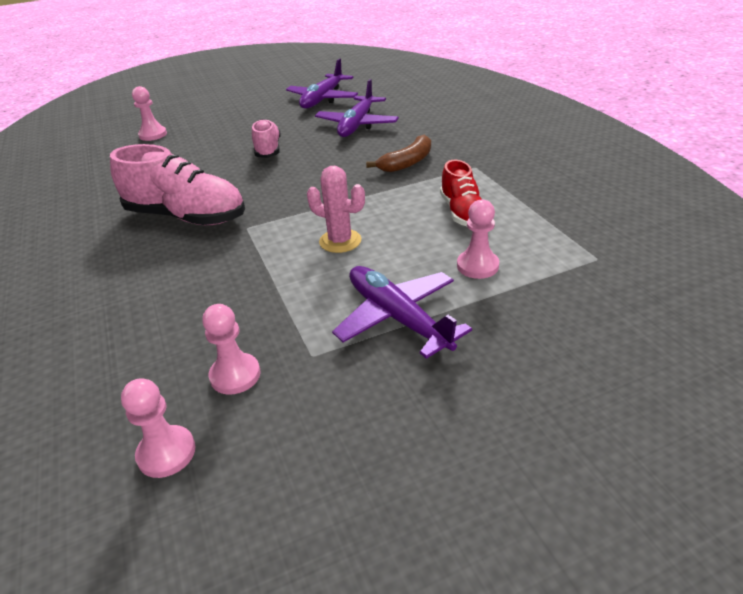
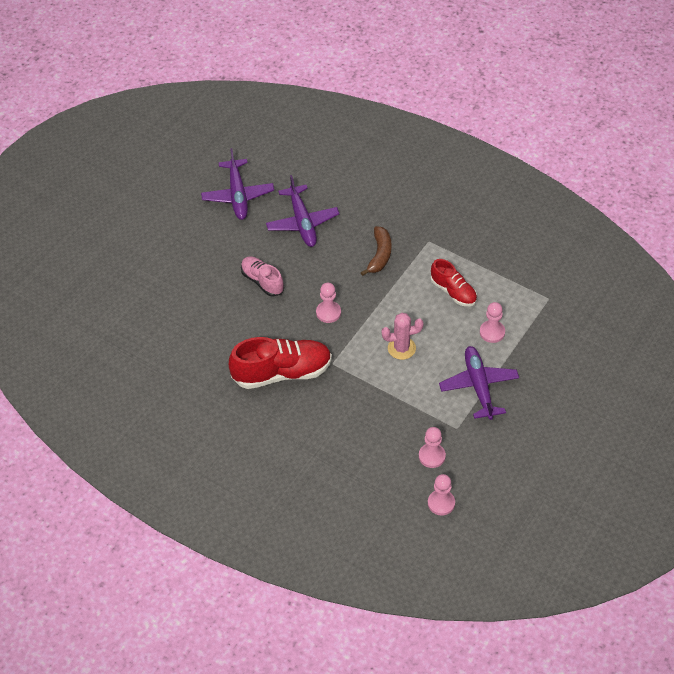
camera: 35 degrees left, 15 degrees up
pink shoe [110,144,245,225] -> red shoe [229,337,332,389]
pink pawn [132,86,167,141] -> pink pawn moved to [316,283,341,323]
purple plane [332,266,472,359] -> purple plane turned 60 degrees clockwise [439,346,519,420]

